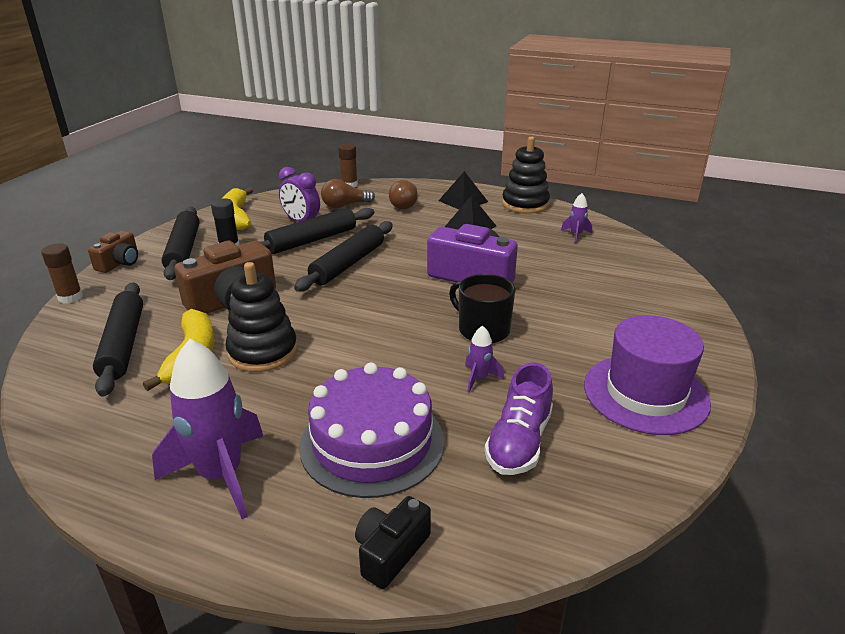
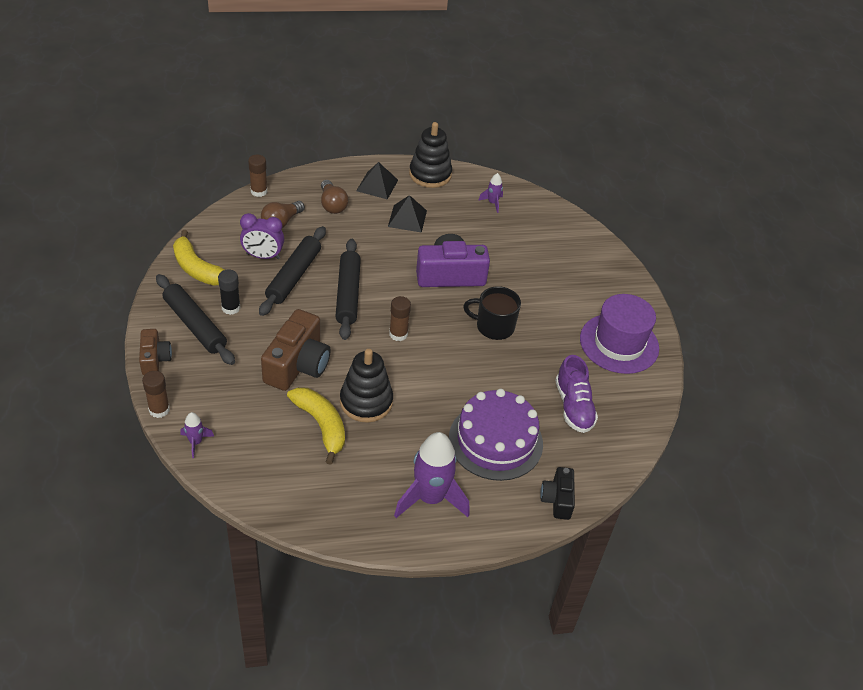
camera: 35 degrees left, 15 degrees up
black rolling pin [93,282,143,397] -> none
purple rocket [465,326,504,392] -> purple rocket moved to [181,412,214,458]
none -> brown glue stick [389,296,411,341]

